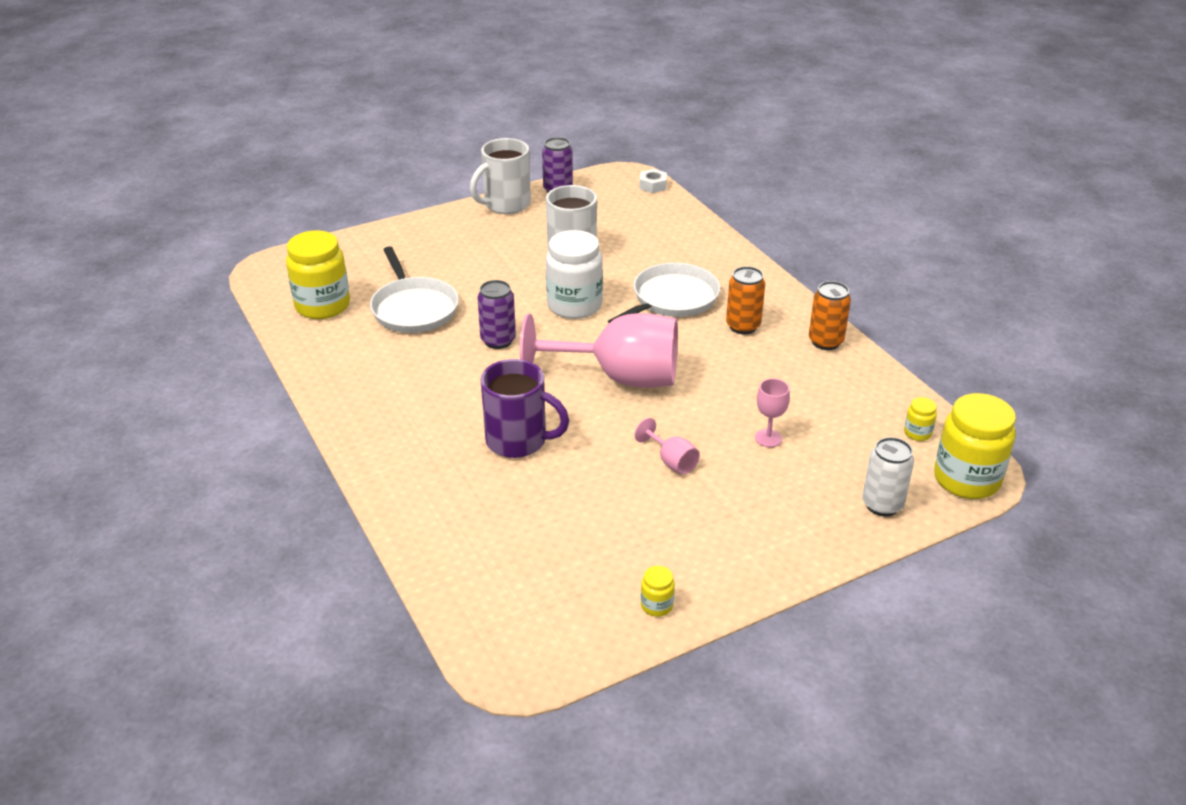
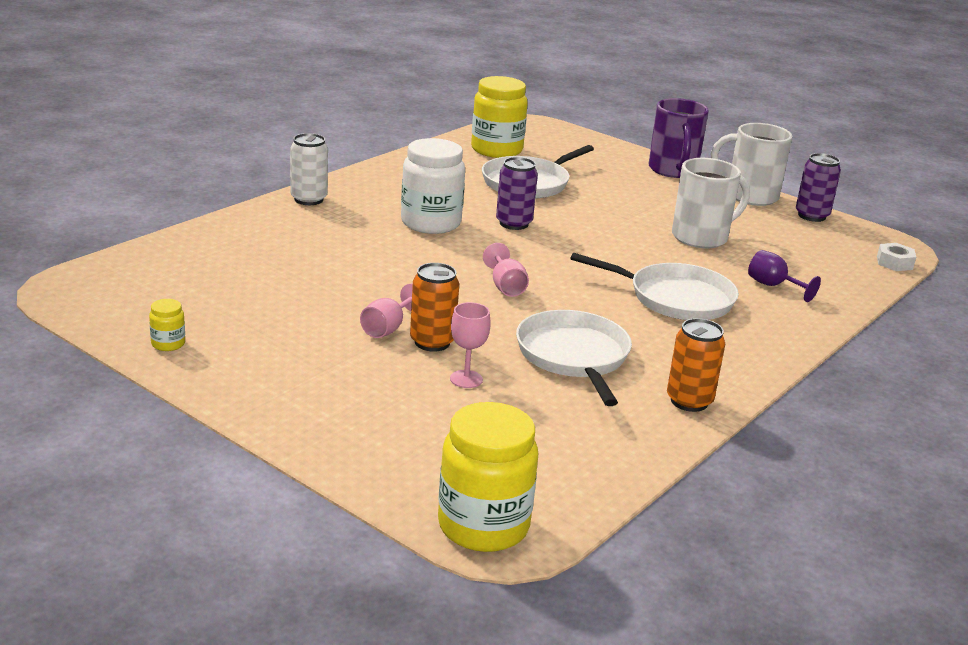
camera: 65 degrees right, 10 degrees down
purple mug [481,359,569,458] -> purple mug moved to [649,98,709,178]
pink goblet [520,313,678,388] -> pink goblet [483,243,529,297], size x0.41
white jar [546,230,603,319] -> white jar moved to [401,138,465,234]
orange can [726,266,765,334] -> orange can moved to [410,263,459,352]
white can [862,437,914,516] -> white can moved to [290,133,328,205]
yellow jar [904,397,937,441] -> none
none -> white pan [516,310,632,406]
none -> purple goblet [748,250,821,302]

